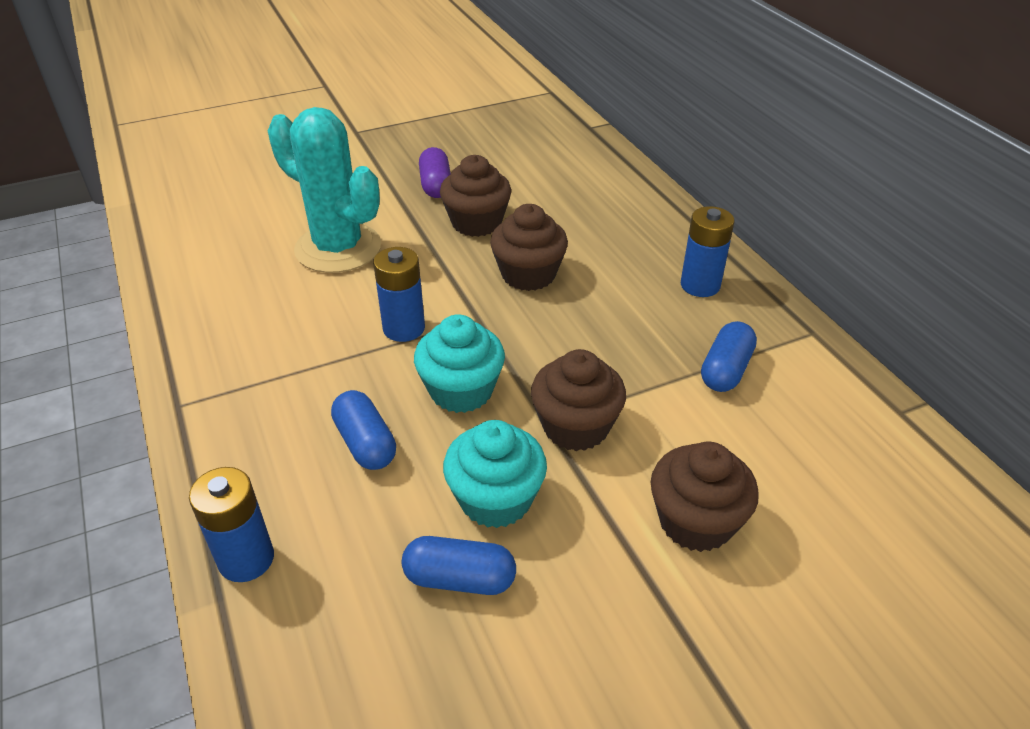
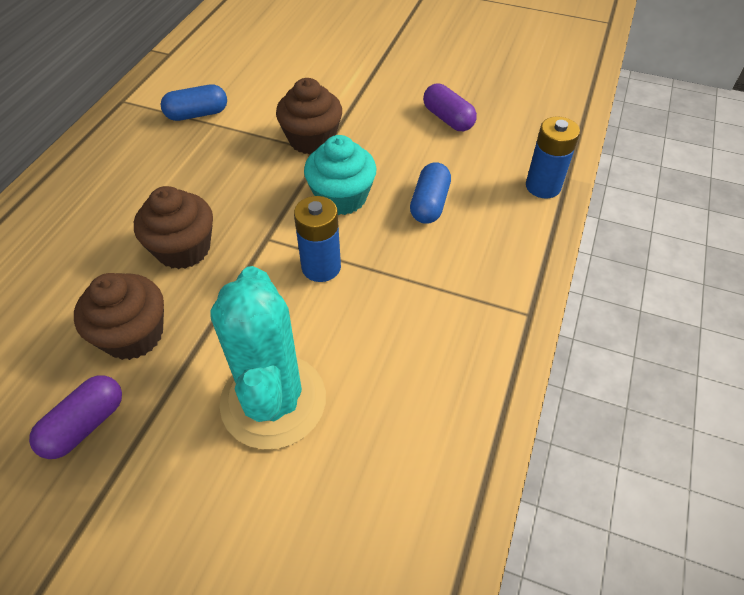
camera: 135 degrees left, 10 degrees up
blue capsule [402,536,516,595] -> purple capsule [423,84,477,131]
turquoise cupcake [443,420,547,528] -> none
brown cupcake [651,442,759,552] -> none
blue battery [681,206,734,297] -> none

